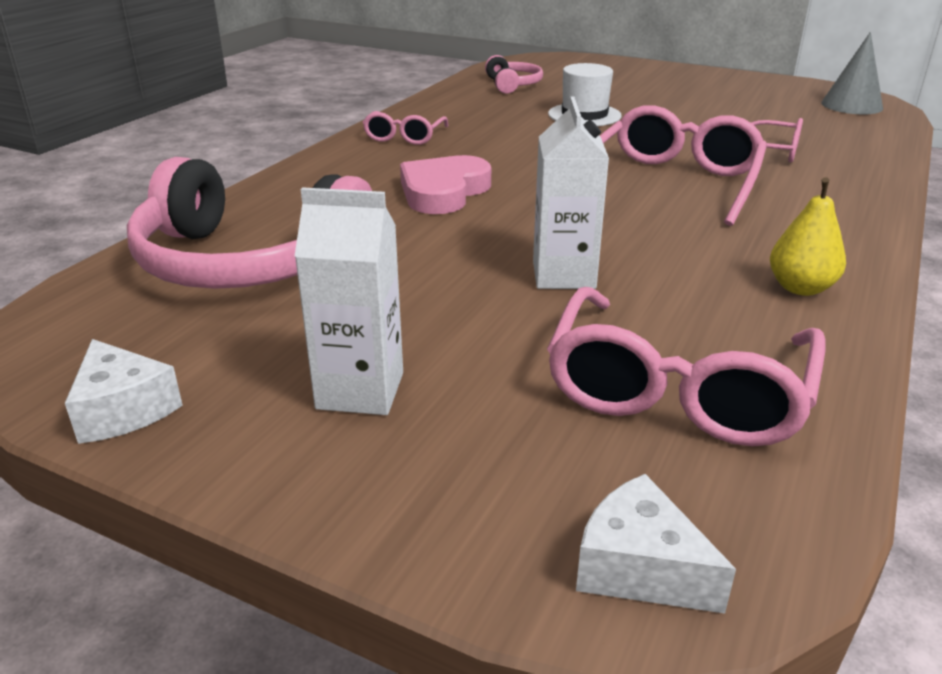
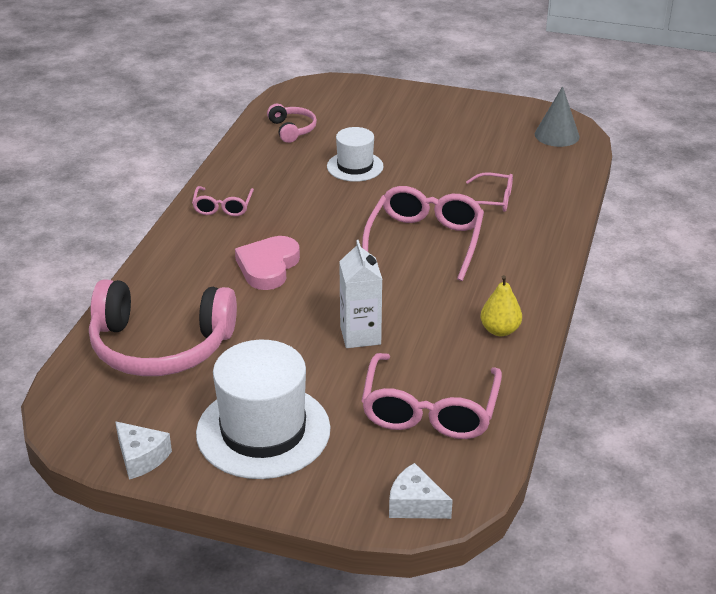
camera: 10 degrees left, 5 degrees up
white carton [294,187,403,415] -> white hat [196,340,330,479]

